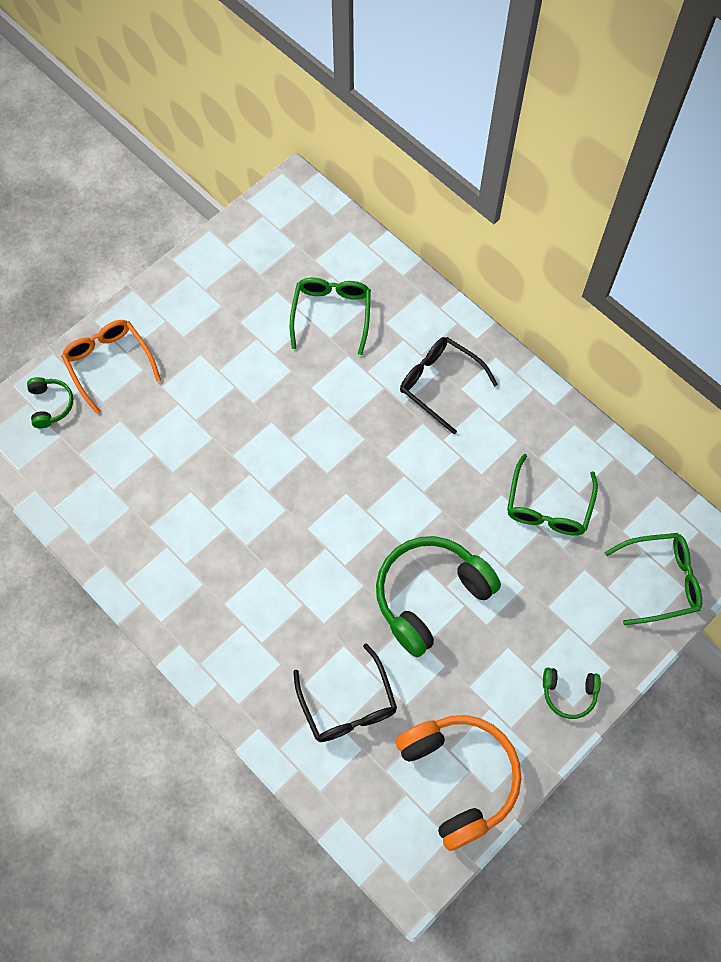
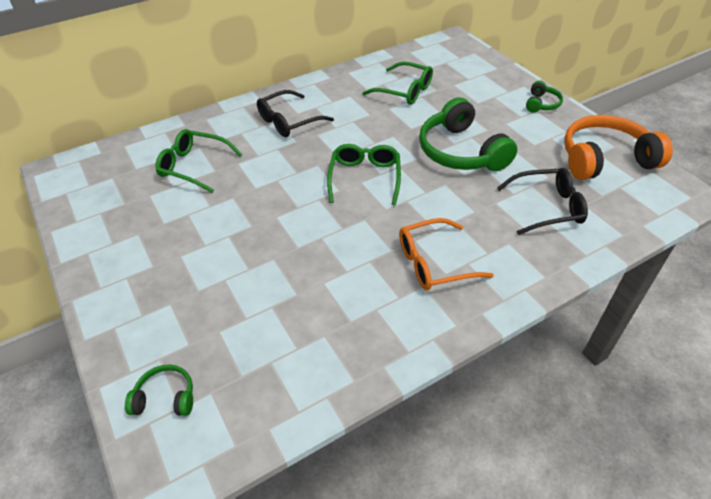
camera: 75 degrees left, 20 degrees down
orange glasses [61,320,161,414] -> orange glasses moved to [399,218,494,291]
green glasses [605,533,702,625] -> green glasses moved to [327,144,401,206]

